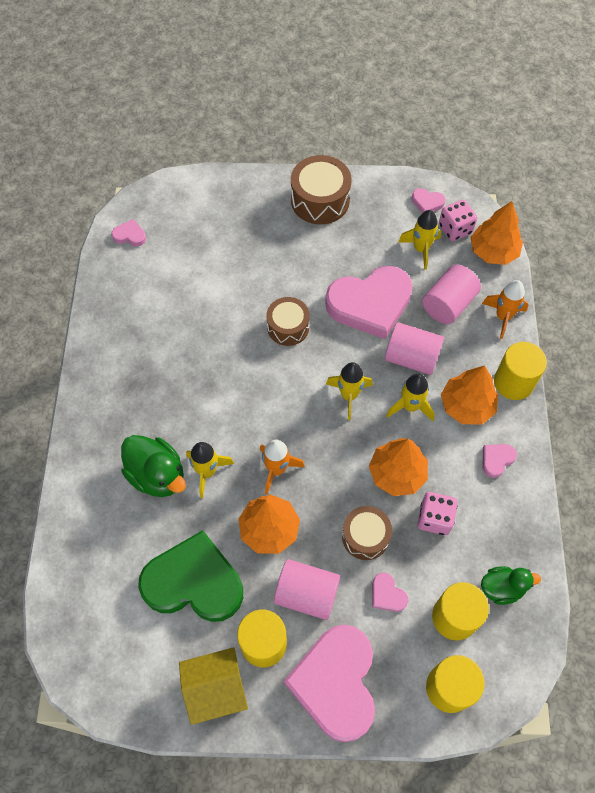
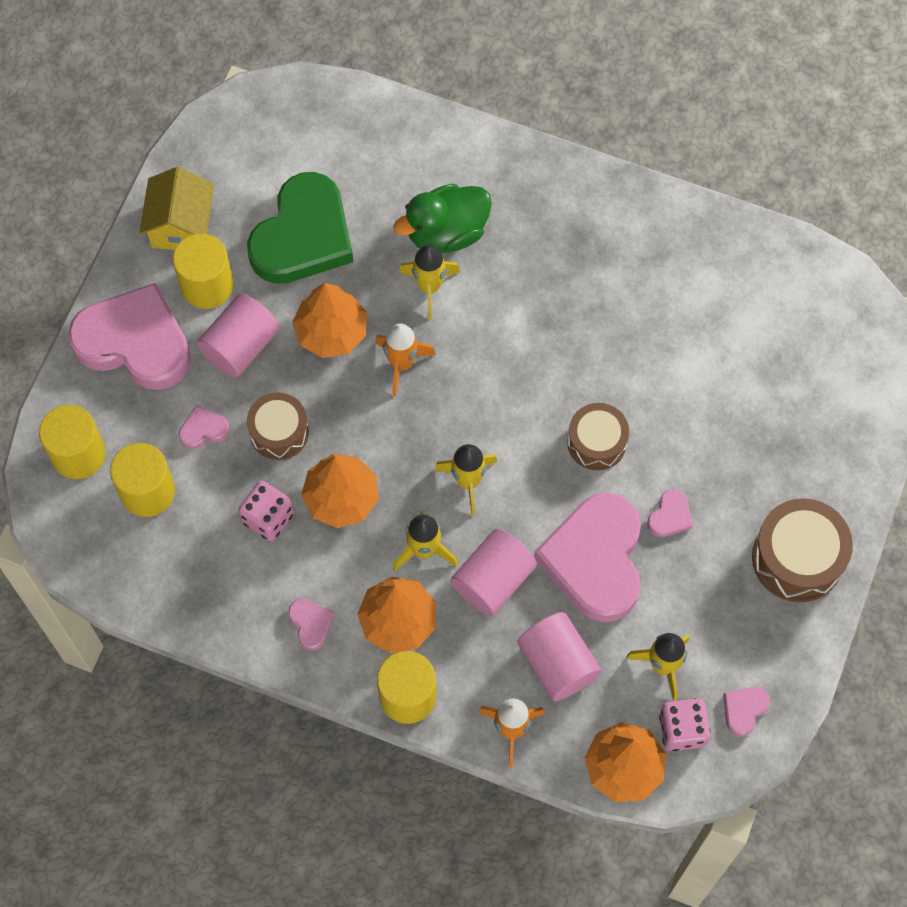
camera: 110 degrees right, 5 degrees up
pink heart [111,219,146,246] -> pink heart moved to [647,489,693,537]
green duck [481,566,541,605] -> none

